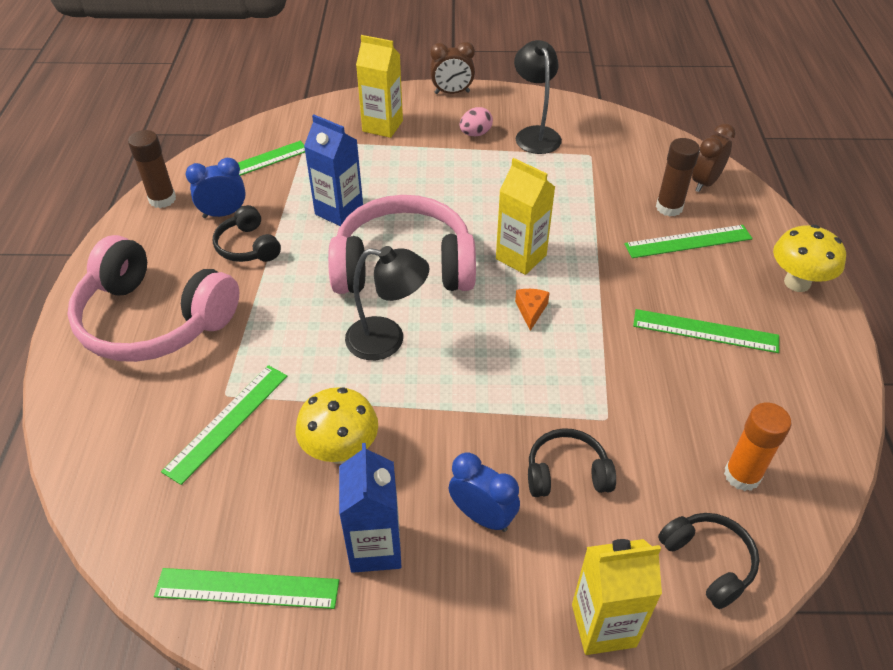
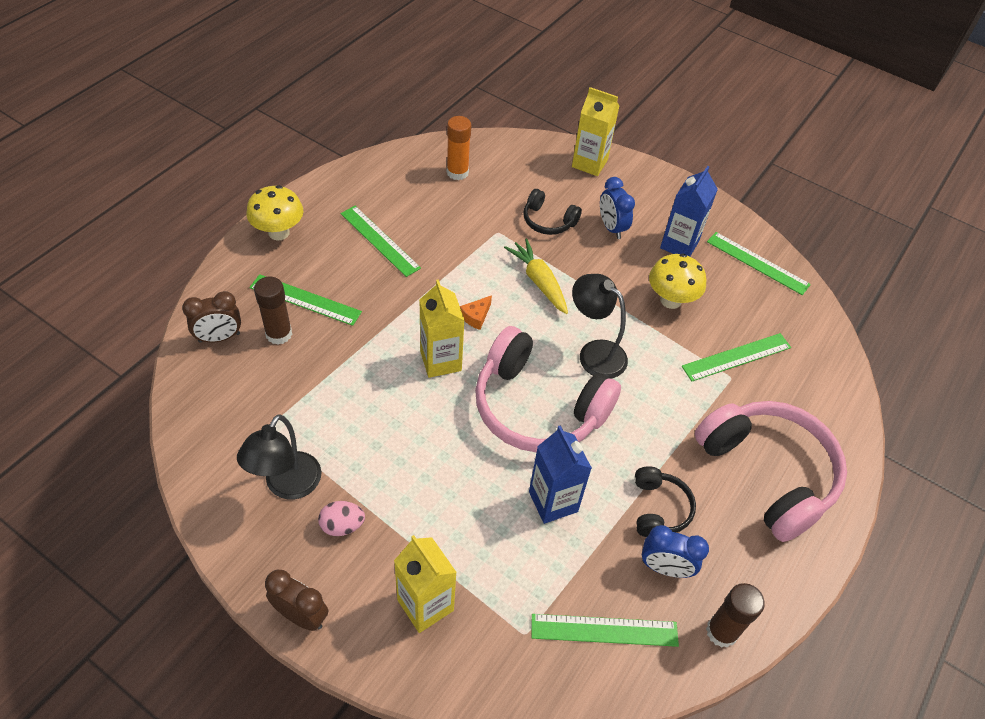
camera: 150 degrees left, 5 degrees up
black headphones [658,513,759,609] -> none
none -> yellow carrot [504,238,568,314]

